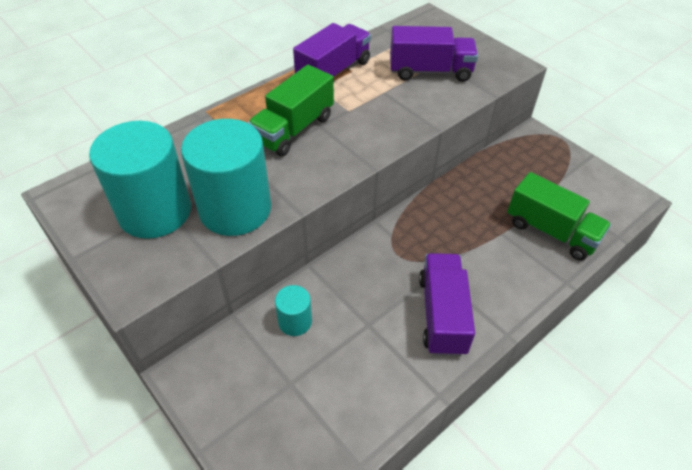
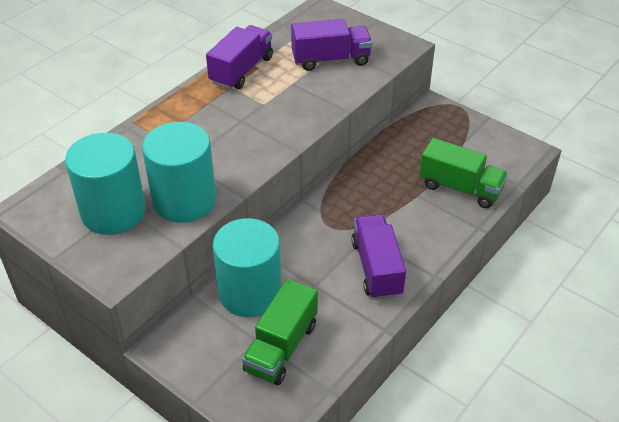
camera: 10 degrees left, 5 degrees down
green truck [248,65,334,156] -> green truck moved to [242,279,318,385]
turquoise cylinder [275,285,312,336] -> turquoise cylinder [213,218,281,317], size x2.09

